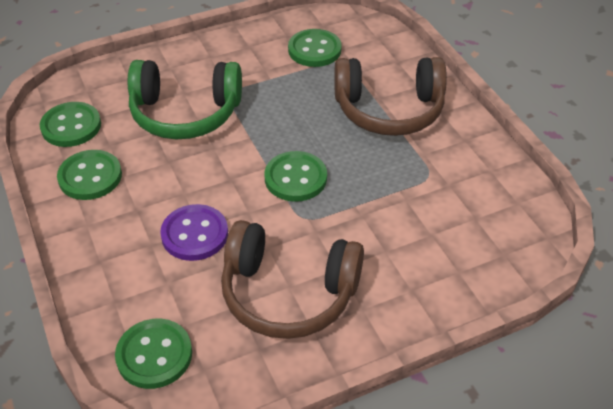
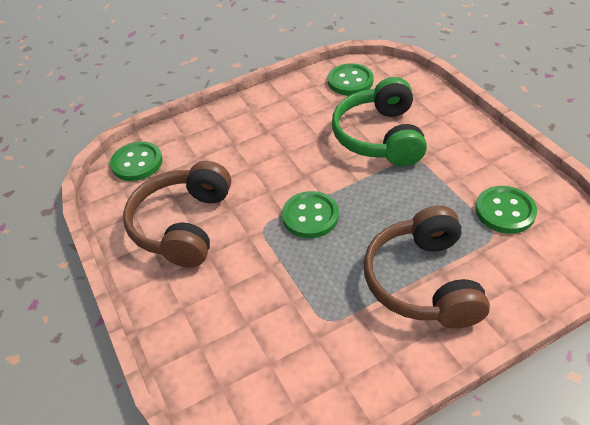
camera: 90 degrees right, 0 degrees up
green button [57,150,122,200] -> none
purple button [160,204,228,261] -> none

